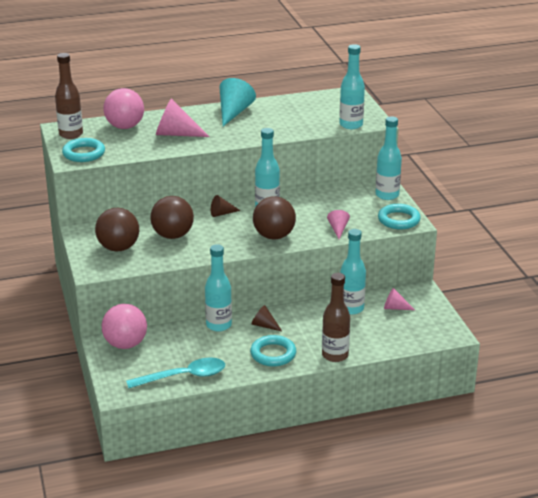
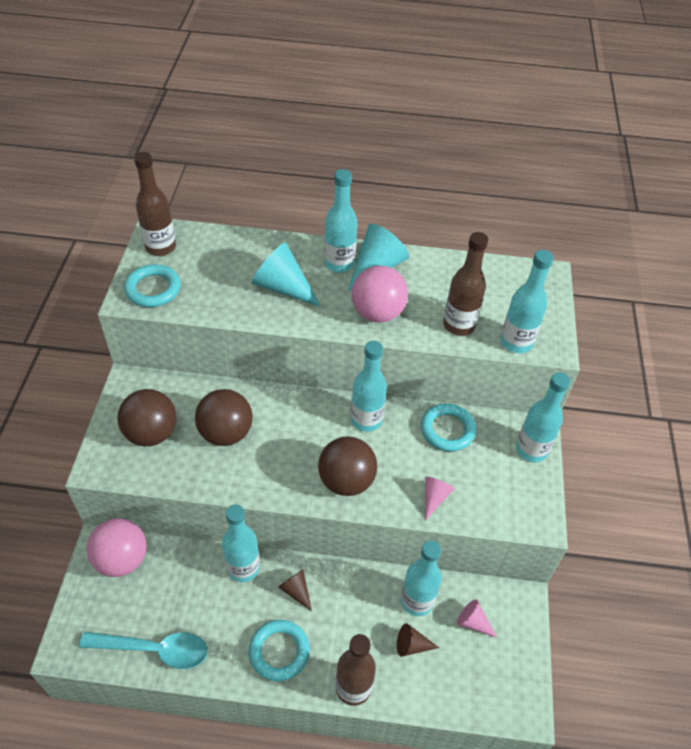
camera: 20 degrees right, 20 degrees up
pink ball [103,88,144,129] -> pink ball moved to [351,265,408,323]
pink cone [156,98,210,137] -> turquoise cone [252,242,321,307]
brown cone [211,195,241,217] -> brown cone moved to [397,623,439,657]
turquoise ring [378,204,421,229] -> turquoise ring moved to [421,403,476,452]
none -> turquoise bottle [324,169,358,273]
none -> brown bottle [443,232,488,336]

